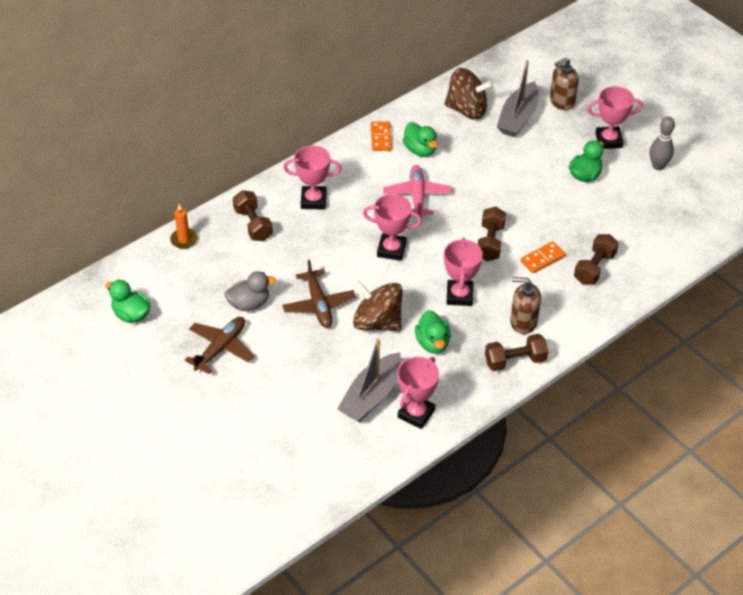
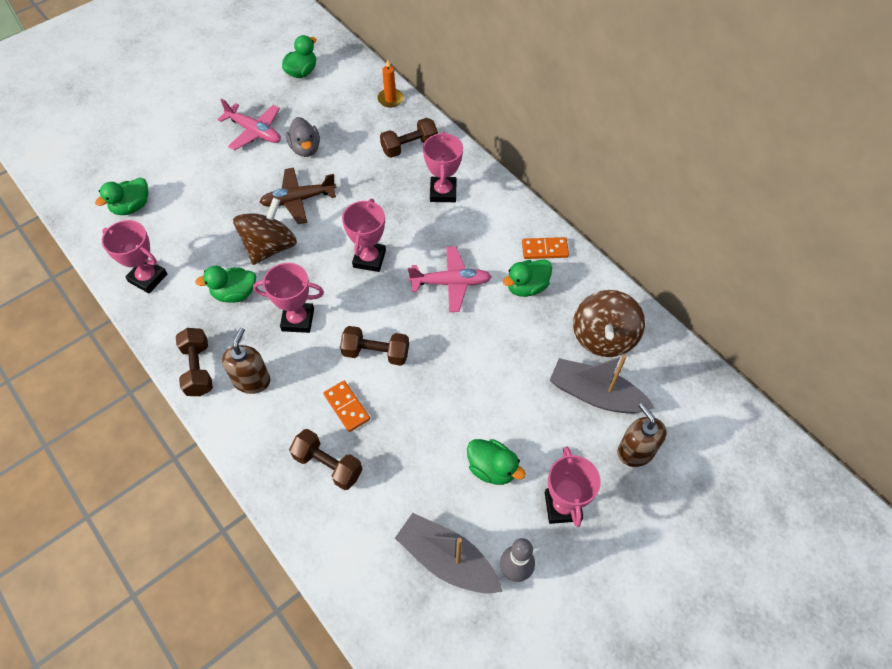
camera: 90 degrees right, 10 degrees up
brown plane [185,317,254,374] -> pink plane [217,99,281,151]
grey boat [337,338,402,422] -> grey boat moved to [395,513,503,594]
none -> green duck [95,178,148,215]

